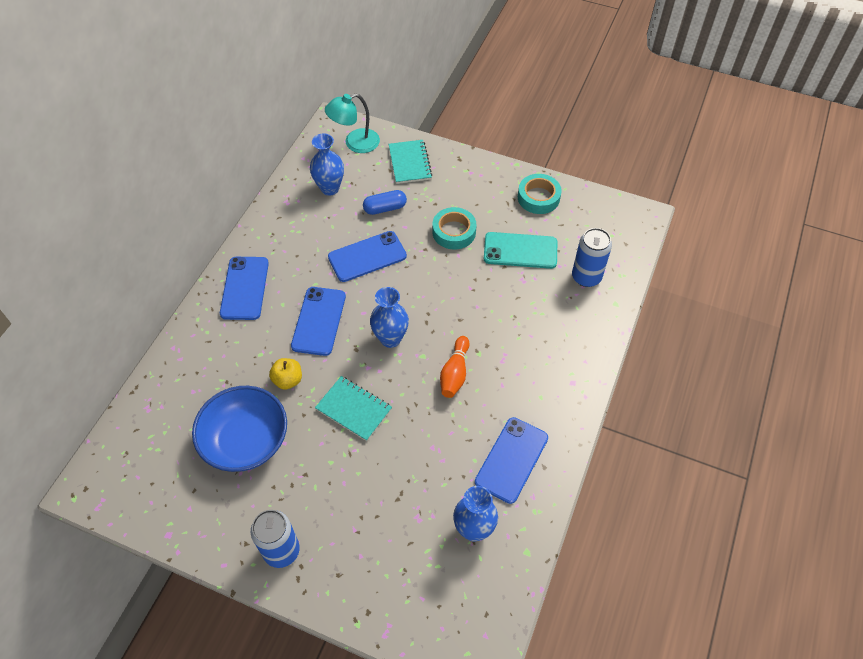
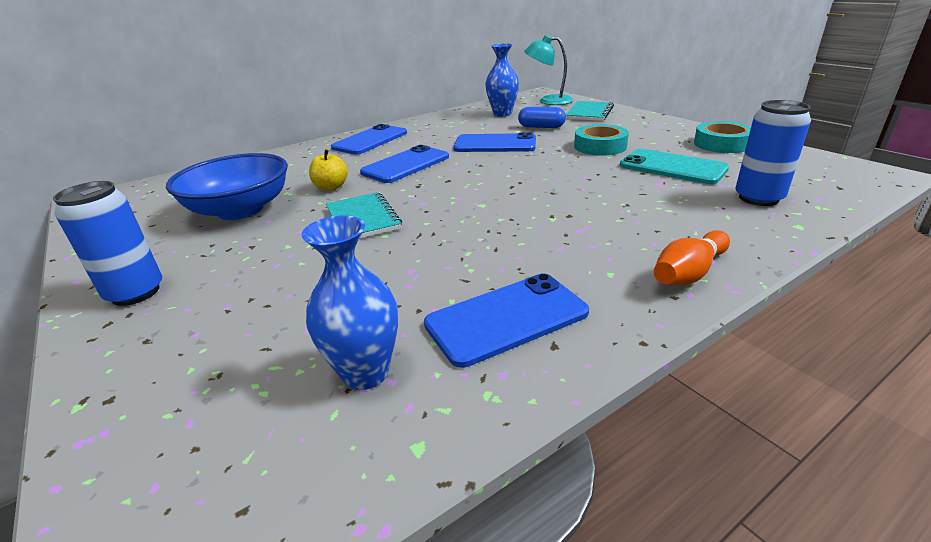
camera: 35 degrees right, 25 degrees down
blue vase [370,287,409,348] -> none
orange bowling pin [440,336,470,398] -> orange bowling pin moved to [654,230,730,285]

